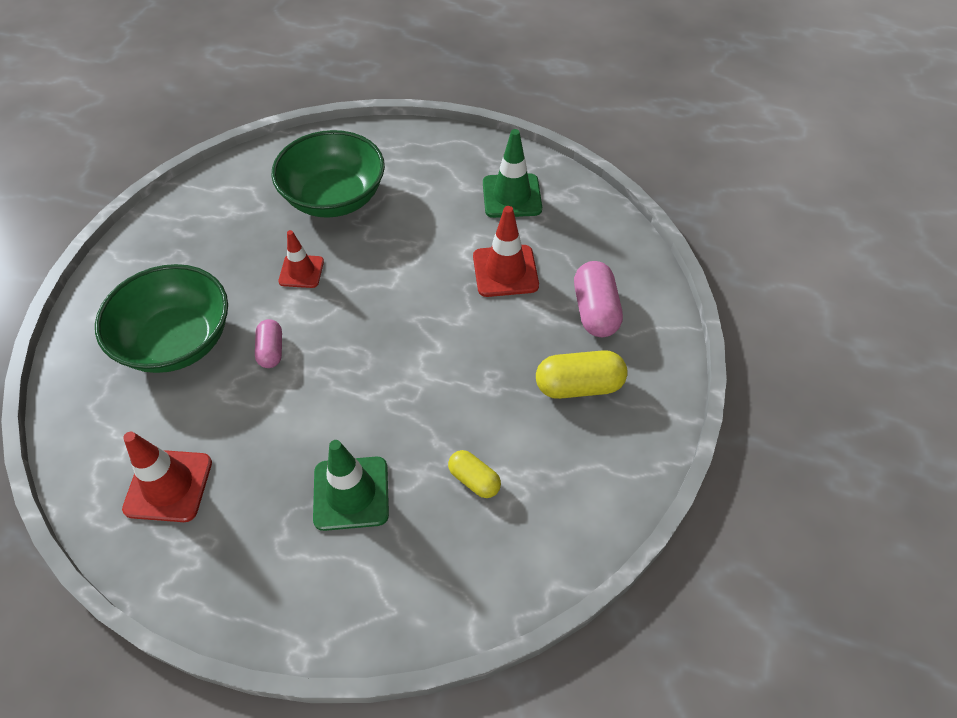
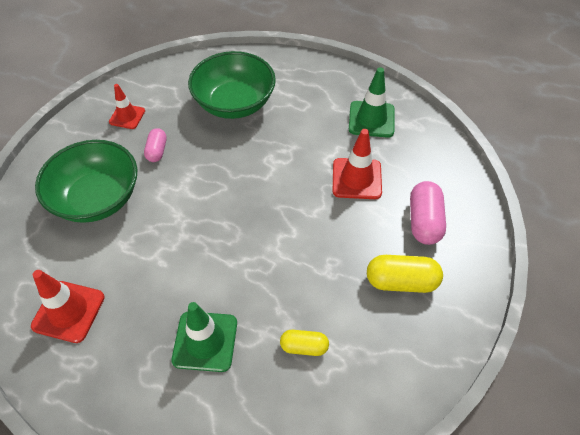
camera: 10 degrees right, 0 degrees up
pink capsule [255,319,282,368] -> pink capsule moved to [144,128,167,162]
red traffic cone [278,230,324,288] -> red traffic cone moved to [109,84,145,129]
yellow capsule [448,450,501,498] -> yellow capsule turned 45 degrees counterclockwise [280,330,329,356]

